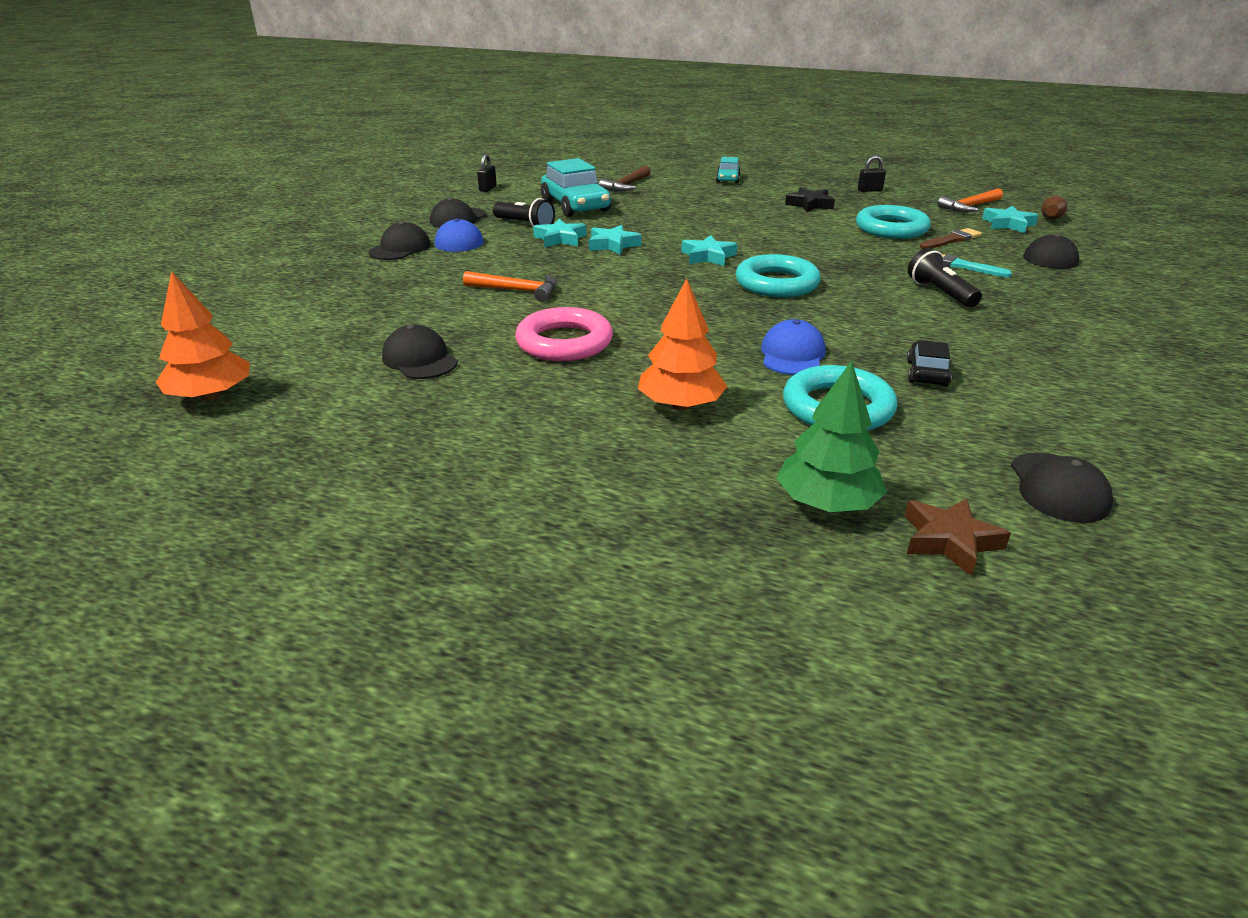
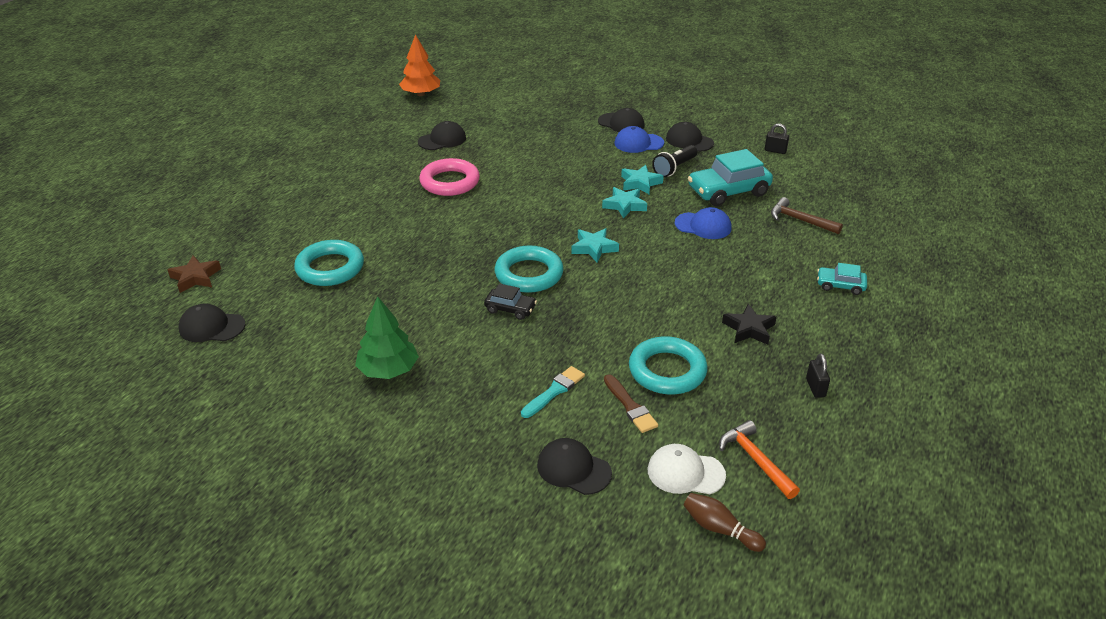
camera: 95 degrees right, 5 degrees up
orange hammer [463,271,557,302] -> none
orange tree [638,279,728,410] -> none
blue cap [761,319,826,375] -> blue cap moved to [675,207,731,239]
green tree [777,361,887,512] -> green tree moved to [355,296,419,379]
black car [907,340,952,387] -> black car moved to [484,283,537,320]
black flashlight [908,248,982,308] -> none
turquoise star [982,206,1039,233] -> white cap [648,444,726,494]

